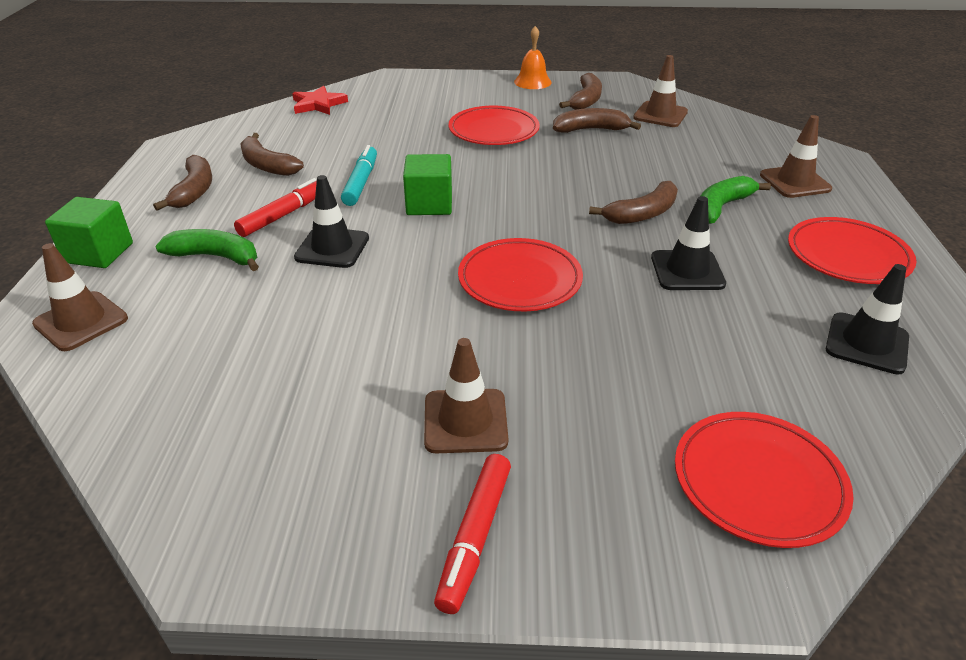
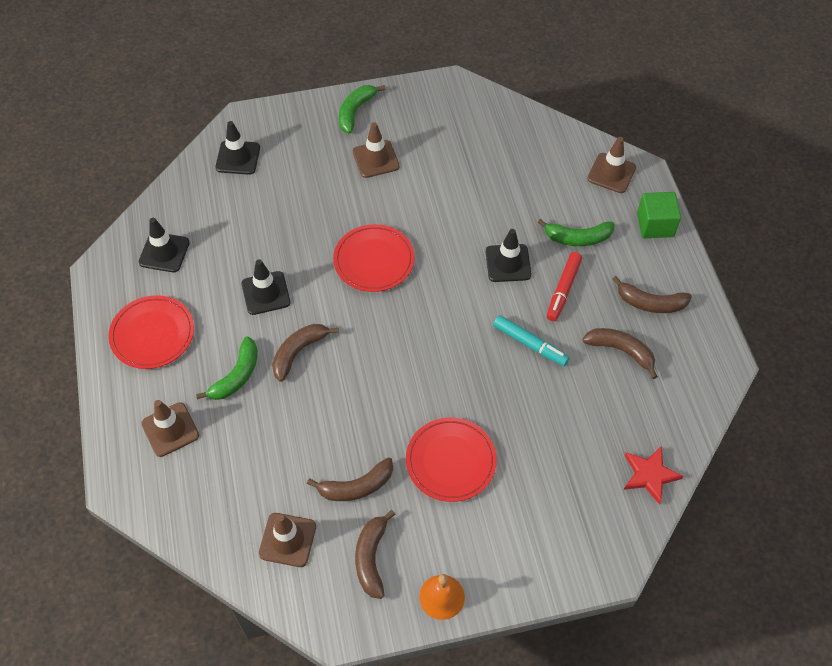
camera: 165 degrees right, 20 degrees up
brown banana [153,155,212,211] -> brown banana turned 60 degrees counterclockwise [613,276,692,313]
turquoise marker [341,145,377,206] -> turquoise marker turned 45 degrees counterclockwise [493,315,570,366]
green cube [403,154,452,215] -> none
red marker [434,454,511,614] -> green banana [339,85,385,134]
red plate [675,412,854,548] -> black traffic cone [215,121,260,175]

